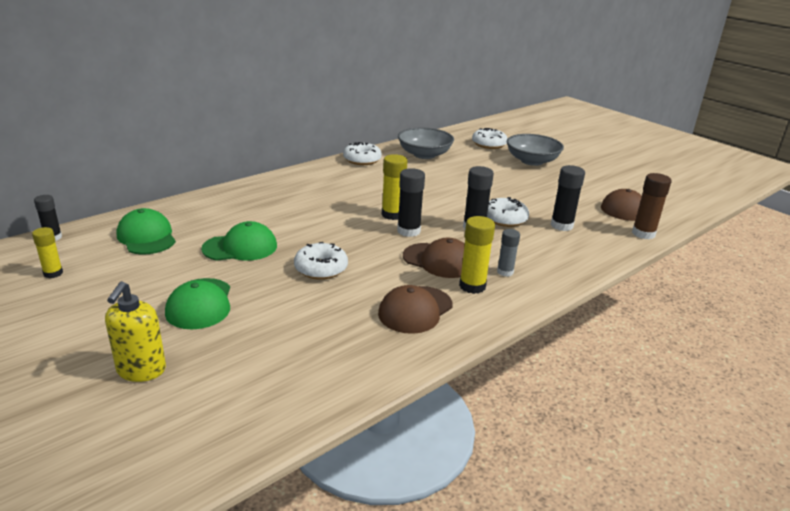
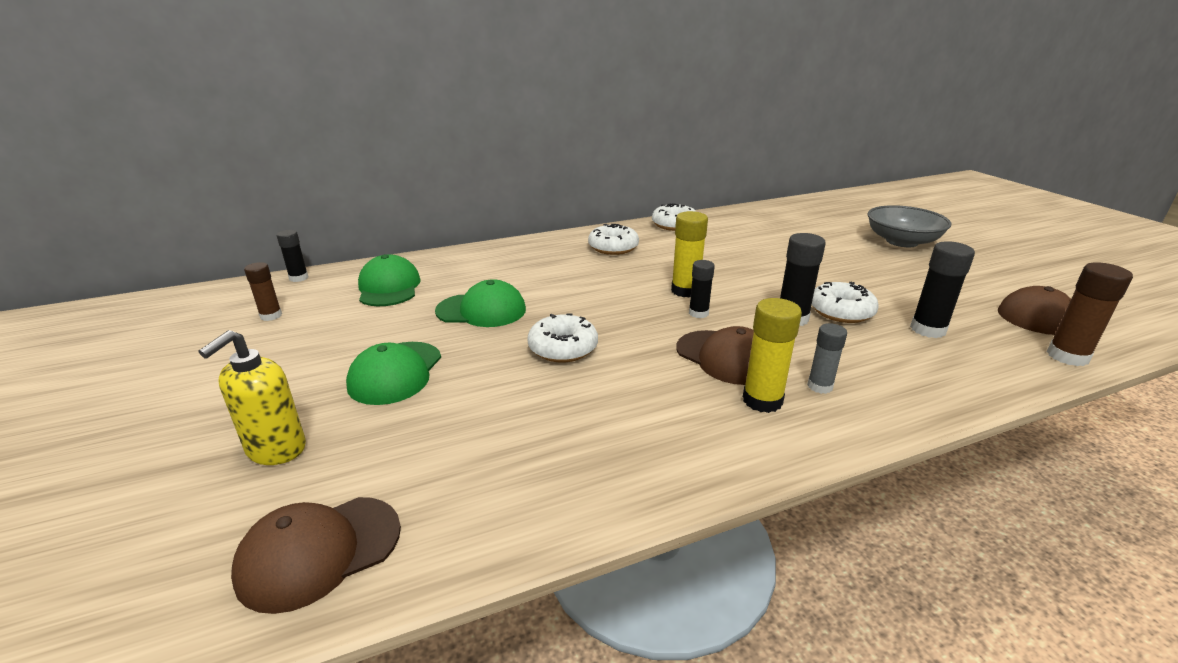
camera: 20 degrees right, 0 degrees up
yellow glue stick [32,227,63,278] -> brown glue stick [244,262,282,321]
brown cap [378,285,453,334] -> brown cap moved to [231,497,401,614]
black glue stick [397,168,425,237] -> black glue stick [689,260,715,318], size x0.65
grey bowl [398,128,454,159] -> none
white donut [472,128,508,149] -> white donut moved to [588,224,639,255]

